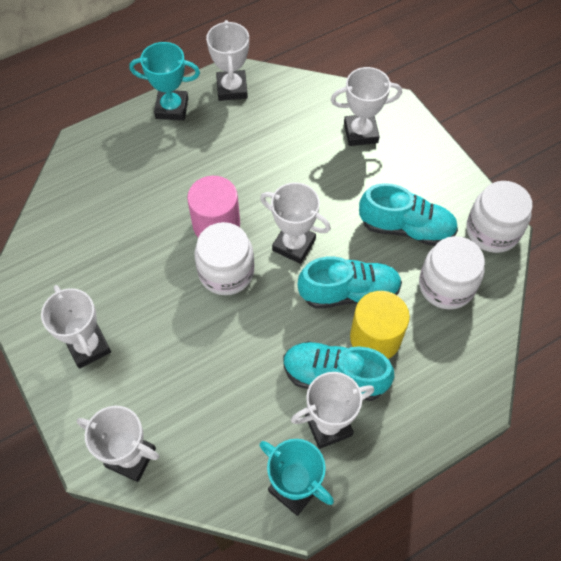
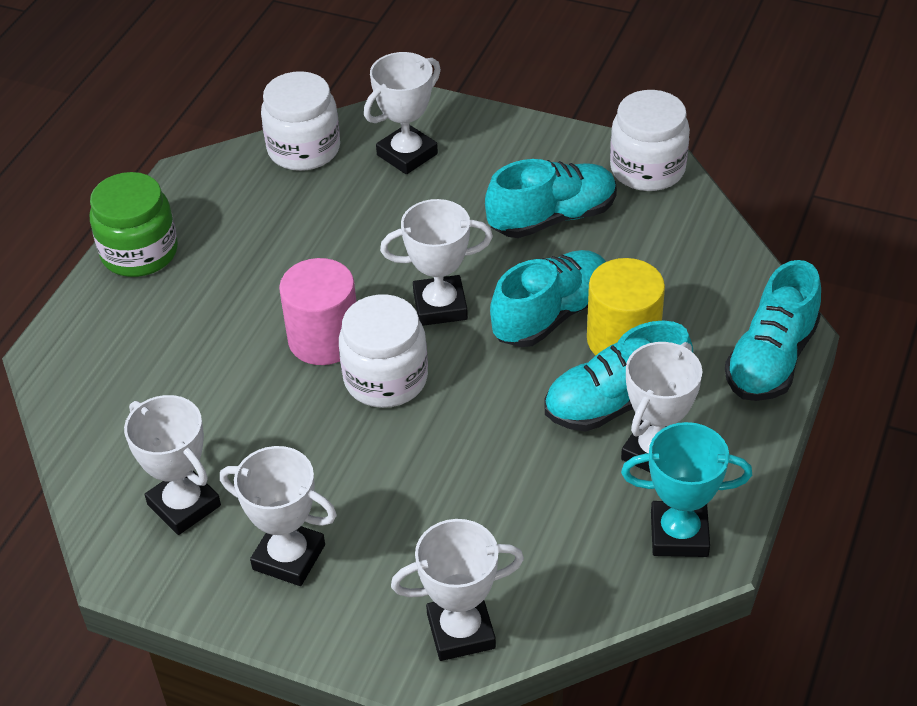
camera: 35 degrees left, 15 degrees down
turquoise trophy [129,42,200,120] -> green jar [90,172,178,277]
white trophy [206,20,249,101] -> white trophy moved to [124,395,221,535]
white jar [419,236,485,309] -> white jar moved to [261,71,340,171]
none -> turquoise shoe [725,260,821,401]

